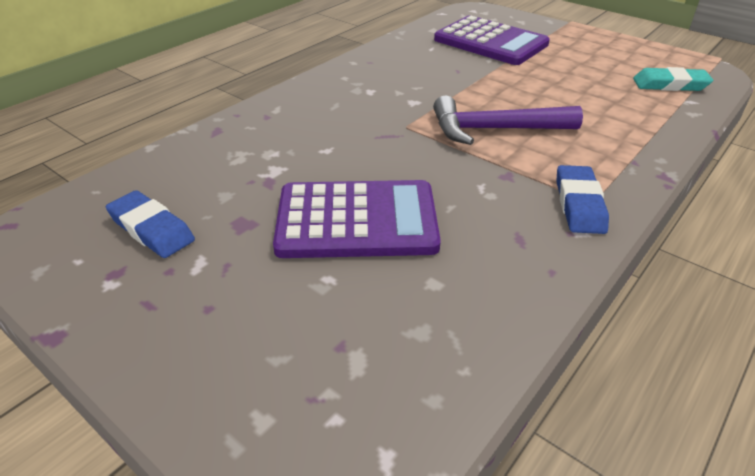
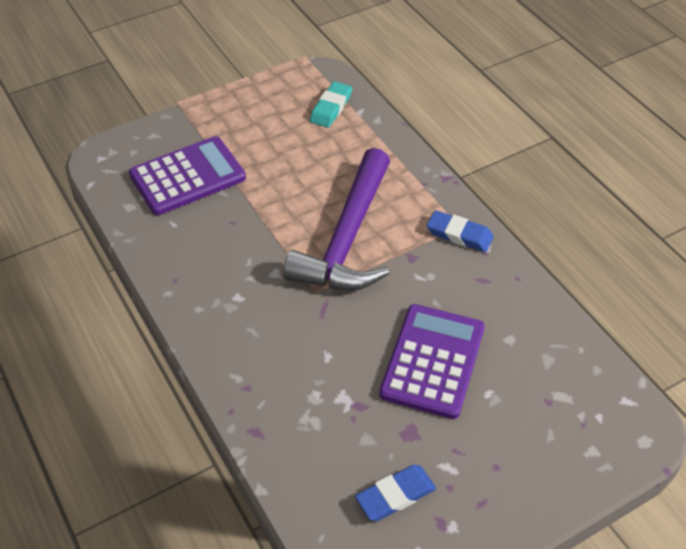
camera: 70 degrees left, 10 degrees up
purple hammer [433,95,583,145] -> purple hammer [283,148,390,290], size x1.52

